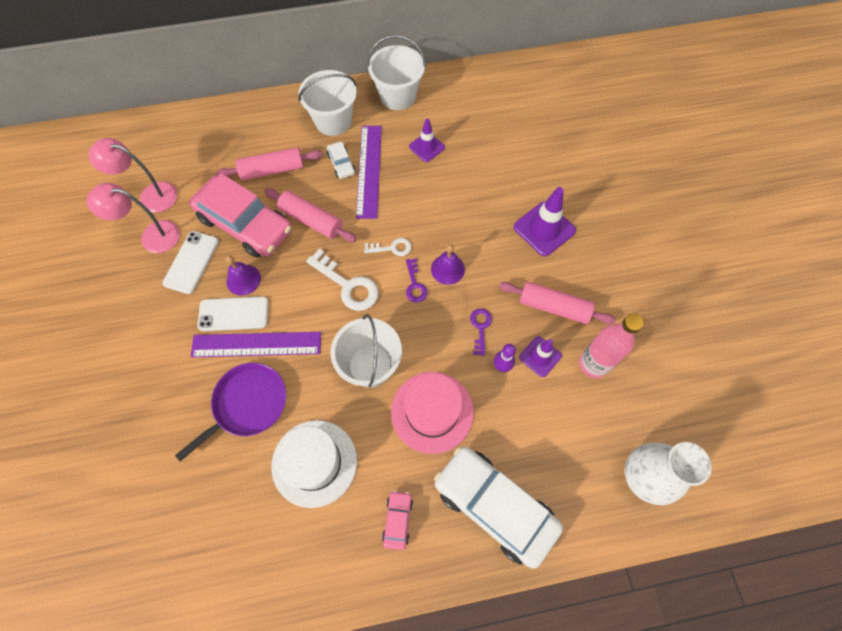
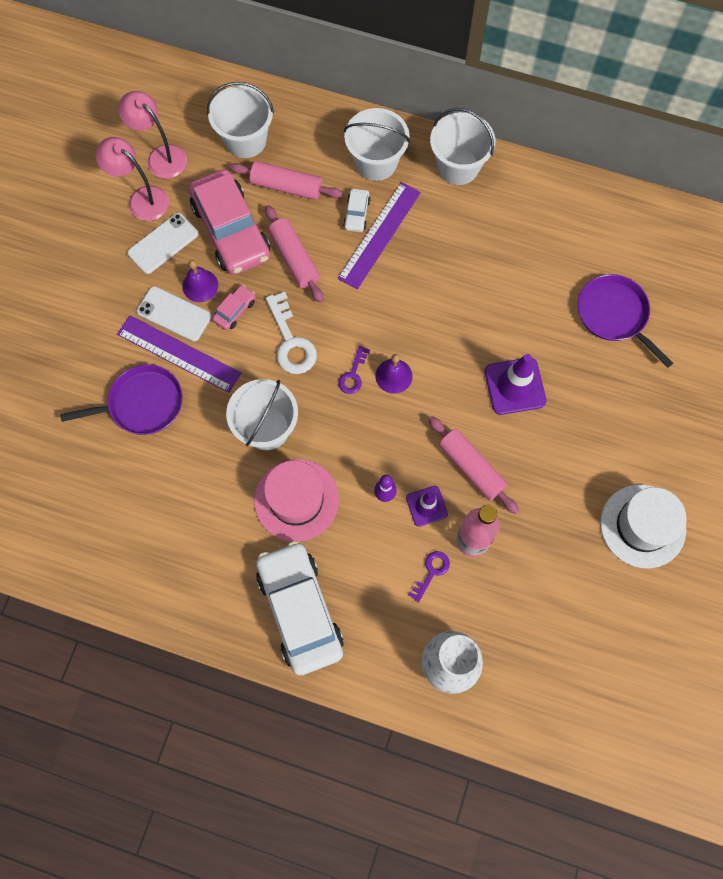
camera: 30 degrees right, 5 degrees up
white hat [271,420,357,508] -> white hat moved to [600,485,687,568]
white key [364,238,412,256] -> none
pink car [382,490,413,550] -> pink car moved to [212,285,256,330]
purple traffic cone [409,118,445,162] -> none
purple key [470,308,492,356] -> purple key moved to [408,551,450,603]
none -> white bucket [207,82,274,158]
none -> purple pan [578,274,673,368]

